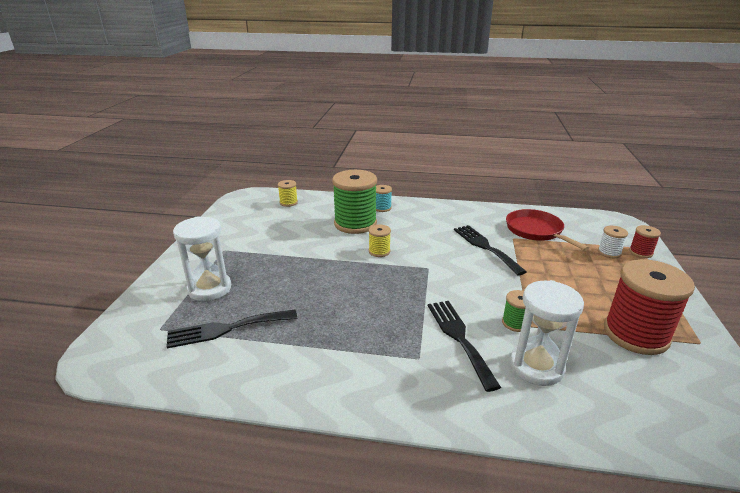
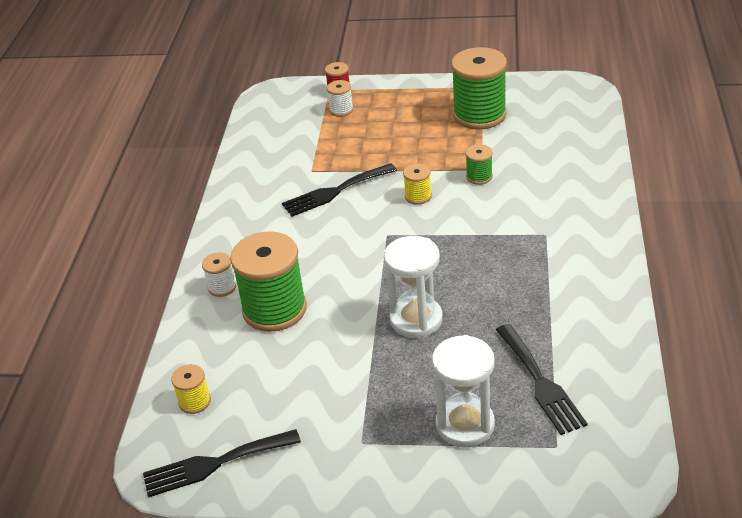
camera: 90 degrees left, 10 degrees up
yellow spool [369,225,391,257] -> yellow spool moved to [403,164,432,205]
turquoise spool [376,185,392,212] -> white spool [202,253,237,297]
black fork [428,301,501,392] -> black fork moved to [143,429,301,498]
red pan [506,209,589,251] -> none
white hourglass [510,280,584,386] -> white hourglass moved to [384,236,443,338]
red spool [604,259,695,355] -> green spool [451,47,507,130]

